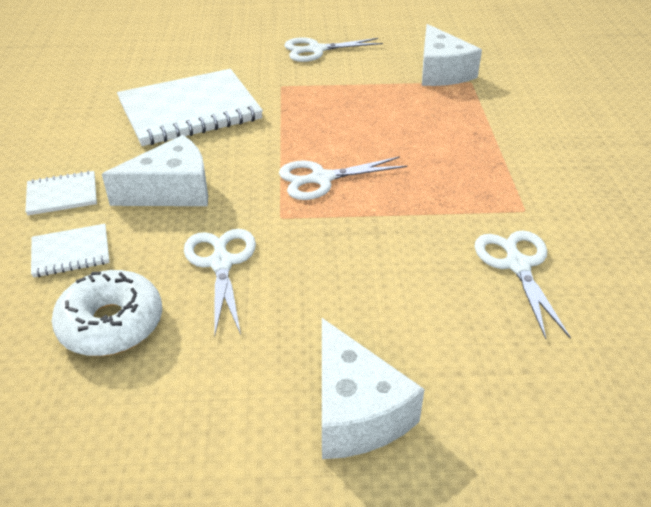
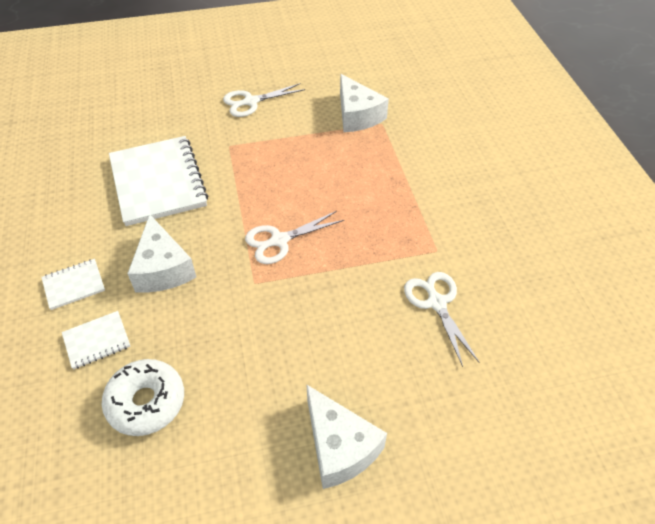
camera: 10 degrees left, 10 degrees up
white cheese [102,135,208,206] -> white cheese turned 105 degrees clockwise [127,215,196,293]
white notebook [117,69,263,146] -> white notebook turned 75 degrees counterclockwise [109,136,208,226]
white scissors [184,229,256,337] -> none

